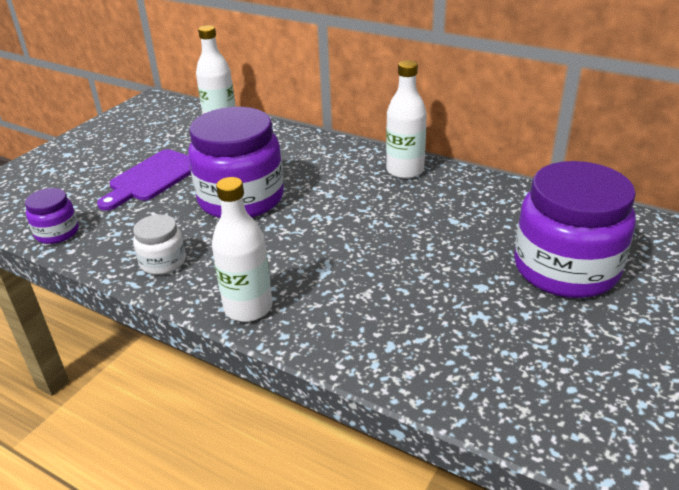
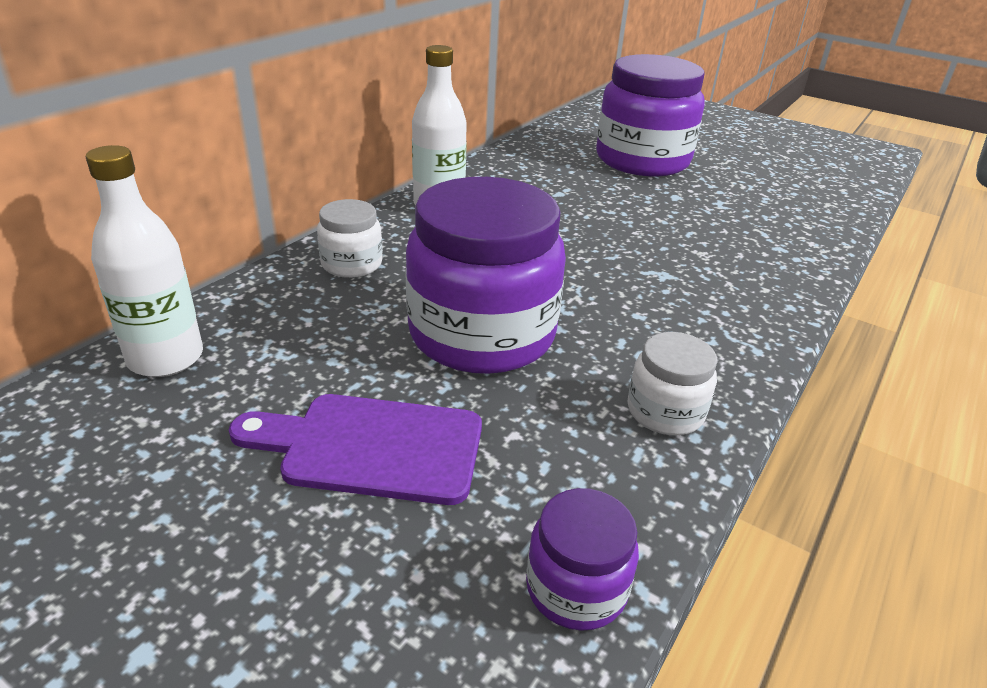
camera: 90 degrees left, 0 degrees up
purple cutting board [97,149,191,211] -> purple cutting board turned 150 degrees clockwise [229,394,482,505]
white bottle [212,177,273,322] -> none
none -> white jar [317,199,383,278]

